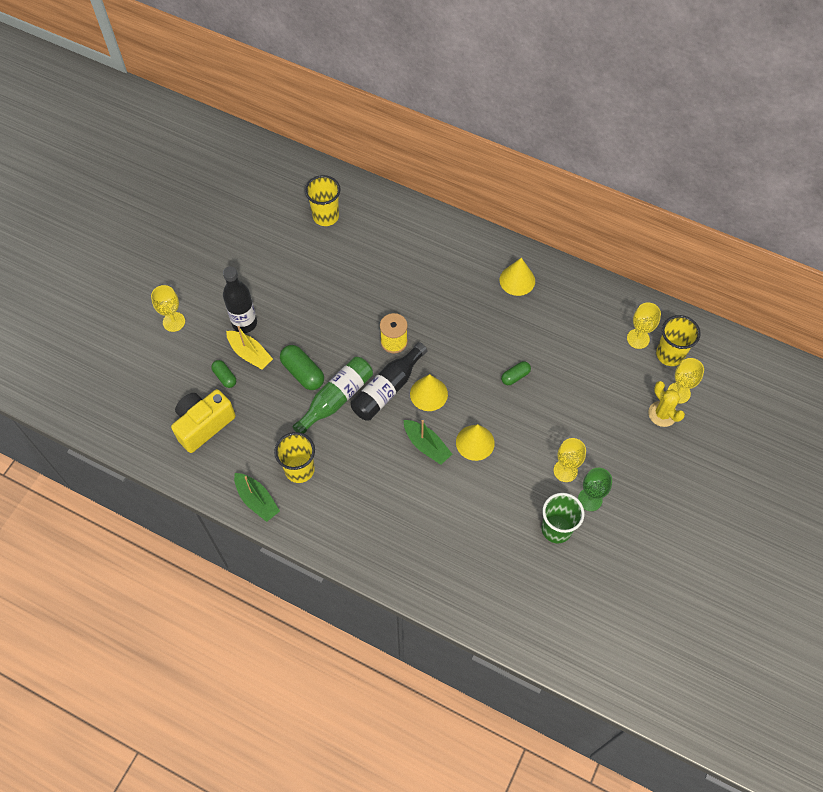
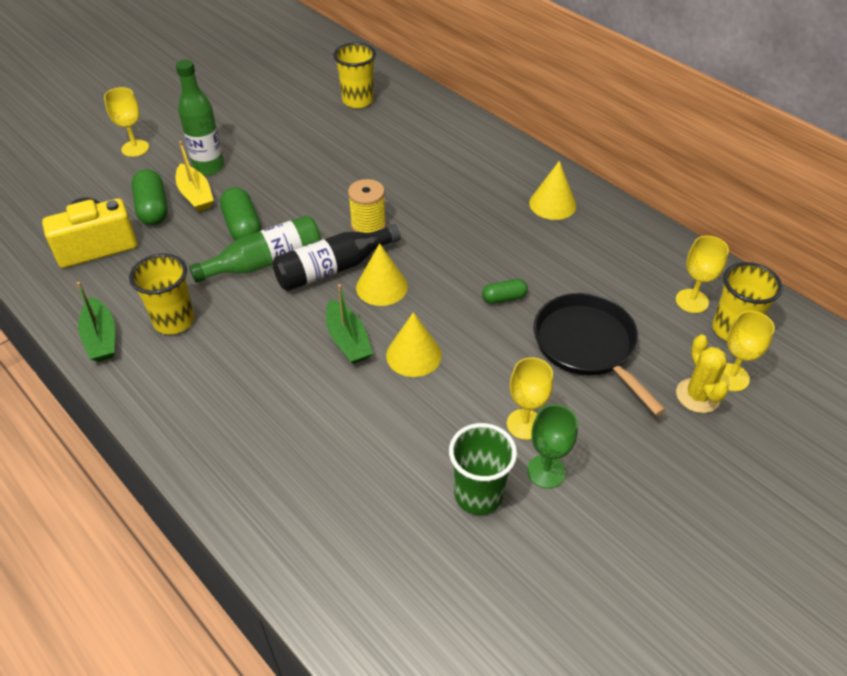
camera: 20 degrees right, 15 degrees down
green capsule [211,360,236,388] -> green capsule [132,169,168,225], size x1.68
black bottle [223,266,257,333] -> green bottle [176,60,224,175]
none -> black pan [534,293,666,416]

